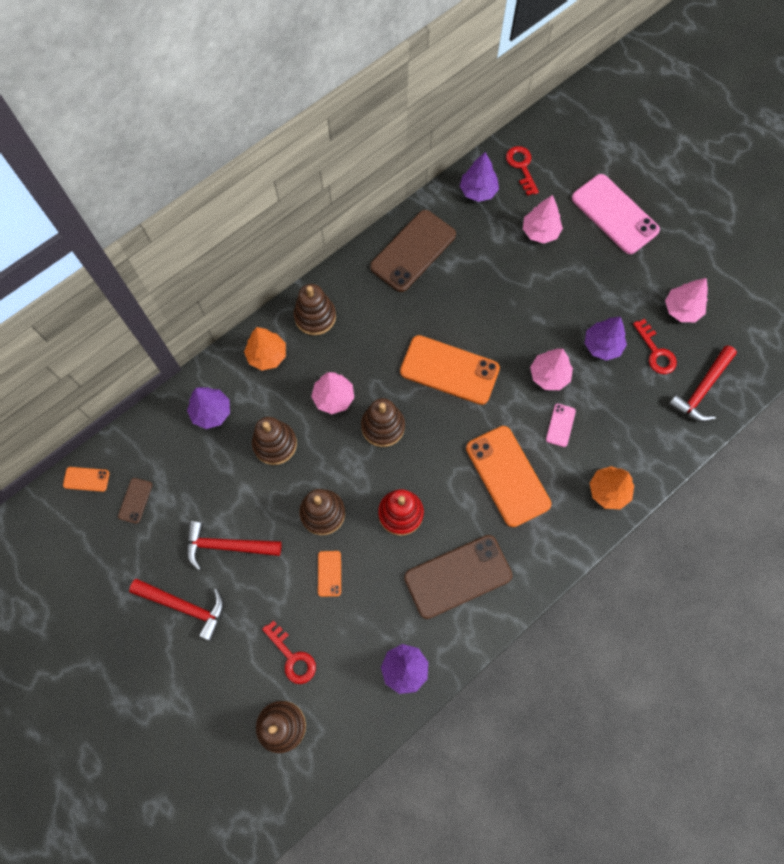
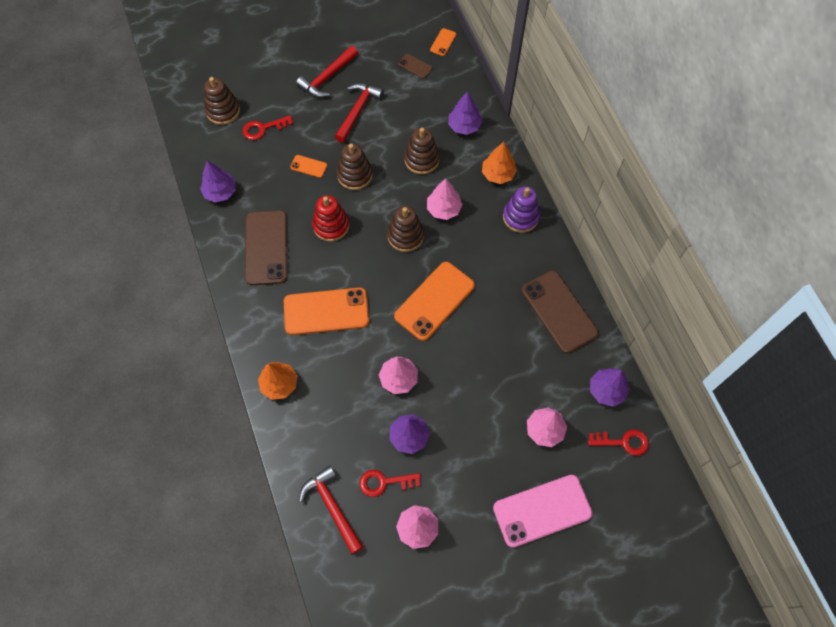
camera: 110 degrees right, 5 degrees down
brown stacking toy [294,284,336,335] -> purple stacking toy [503,187,540,233]
pink phone [546,404,576,447] -> none

